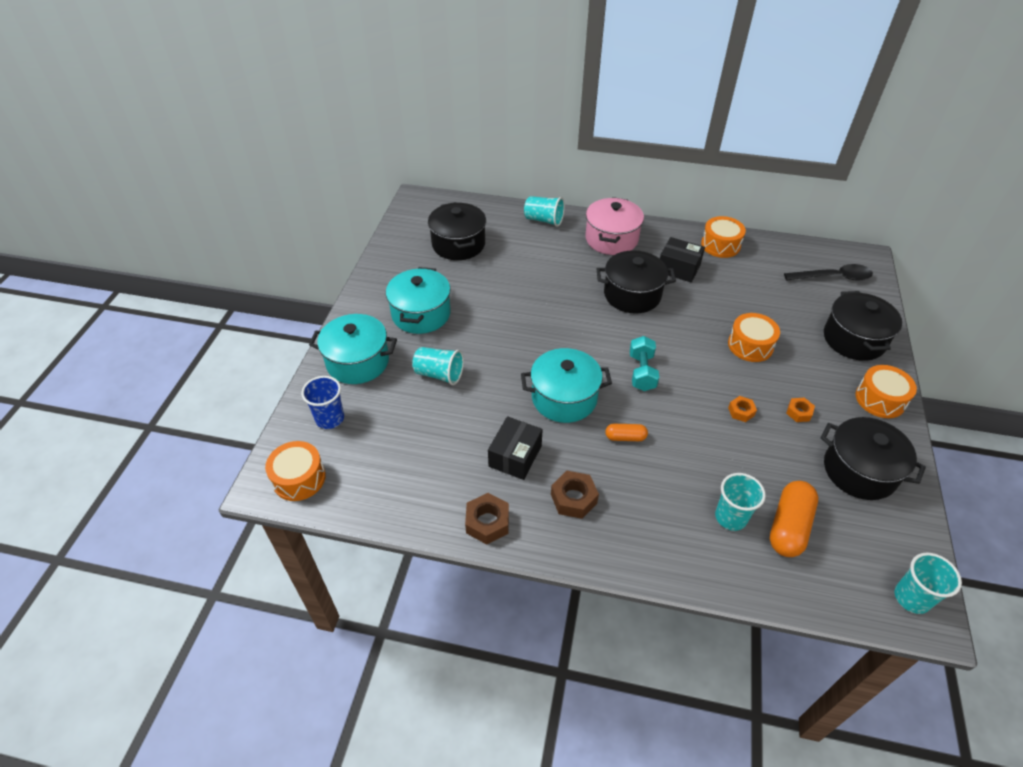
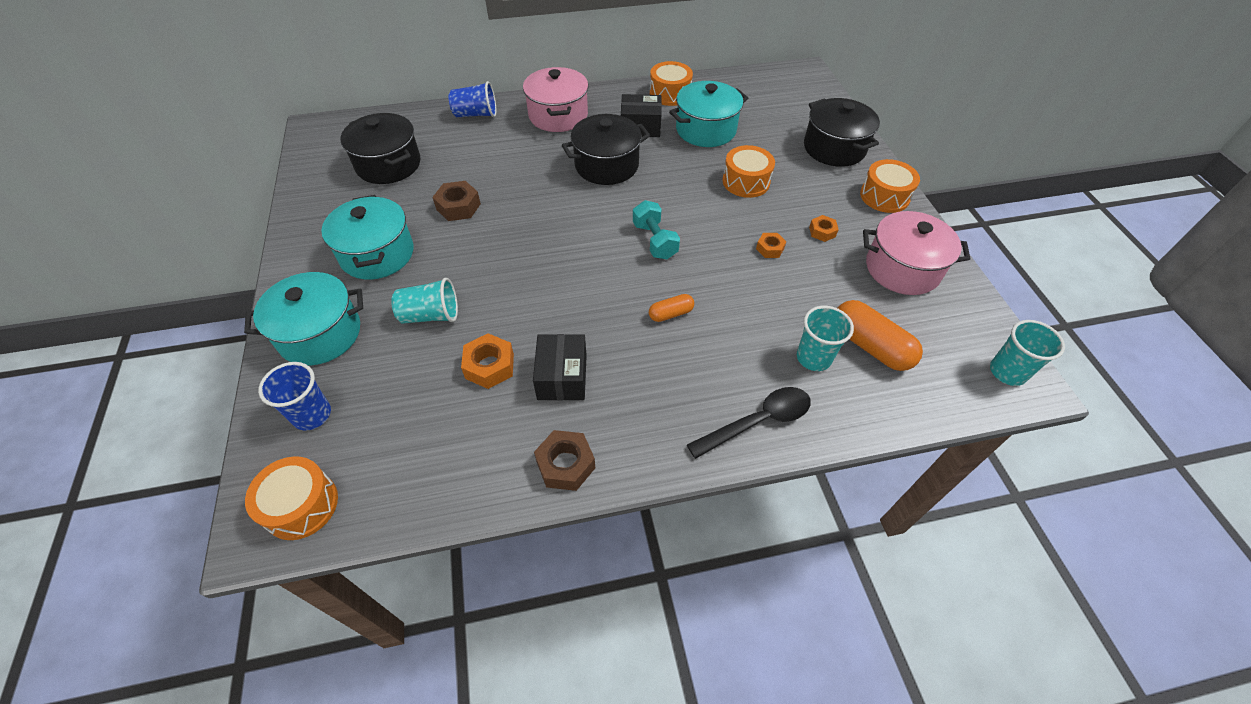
camera: 25 degrees left, 5 degrees up
turquoise pot [521,348,612,423] -> turquoise pot moved to [669,81,748,147]
turquoise cup [524,196,565,227] -> blue cup [449,81,496,117]
brown nut [551,471,599,519] -> brown nut moved to [432,181,481,221]
orange capsule [770,481,818,557] -> orange capsule turned 45 degrees counterclockwise [838,300,923,371]
black spoon [784,264,873,281] -> black spoon moved to [687,387,811,459]
black pot [821,417,926,500] -> pink pot [863,211,970,295]
none -> orange nut [461,333,514,389]

